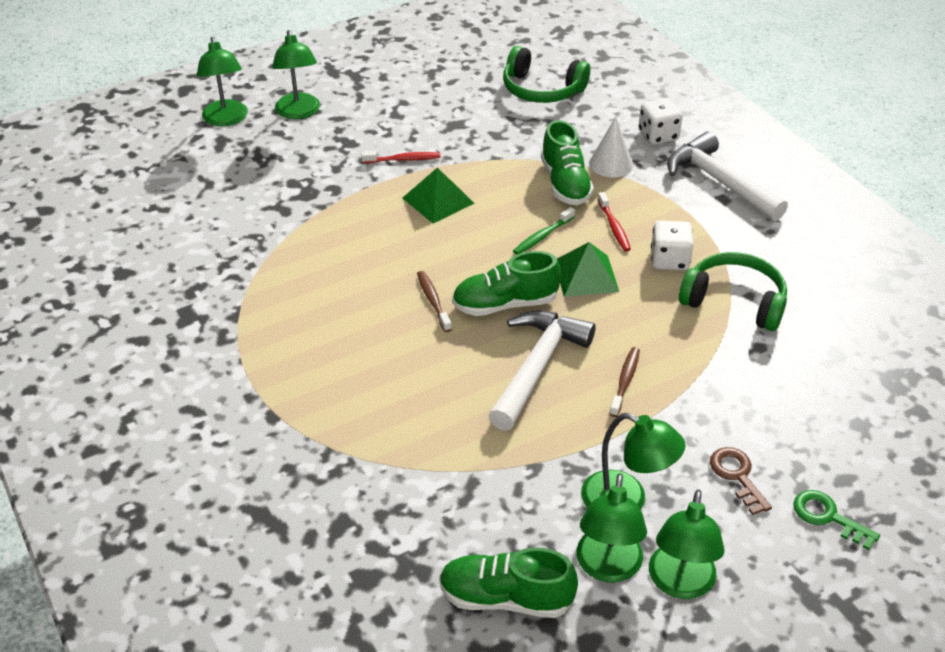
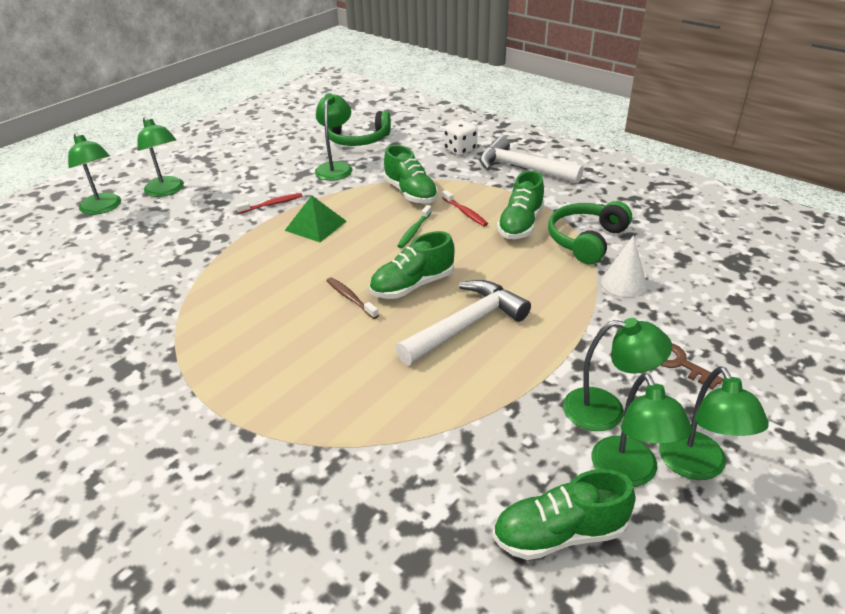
camera: 20 degrees left, 5 degrees down
white hammer [488,311,596,431] -> white hammer turned 45 degrees clockwise [396,280,531,365]
green pyramid [557,242,619,297] -> none
white cone [589,117,633,177] -> white cone moved to [601,235,647,297]
brown toothbrush [609,347,640,417] -> none
white dice [651,220,693,270] -> green shoe [497,171,544,239]
green headphones [679,252,787,331] -> green headphones turned 60 degrees counterclockwise [548,201,632,264]
green key [793,490,880,550] -> none
none -> green lamp [315,93,353,181]

